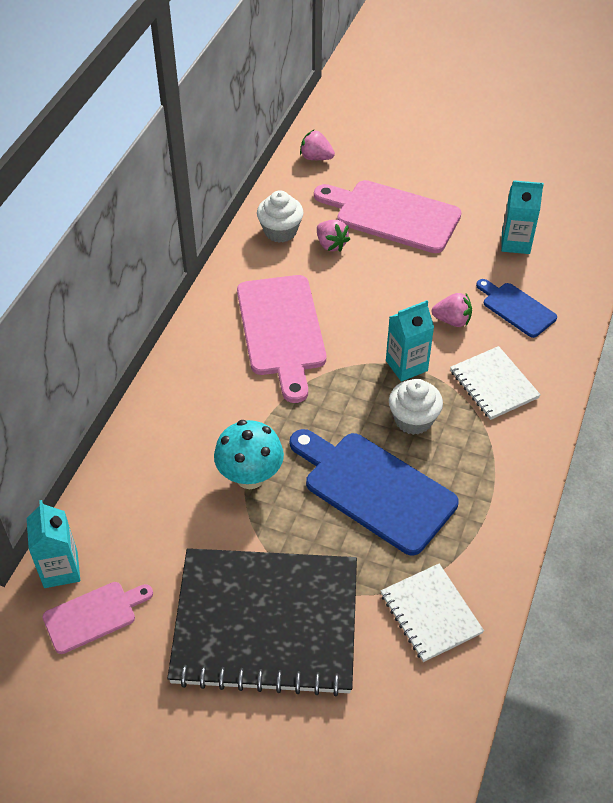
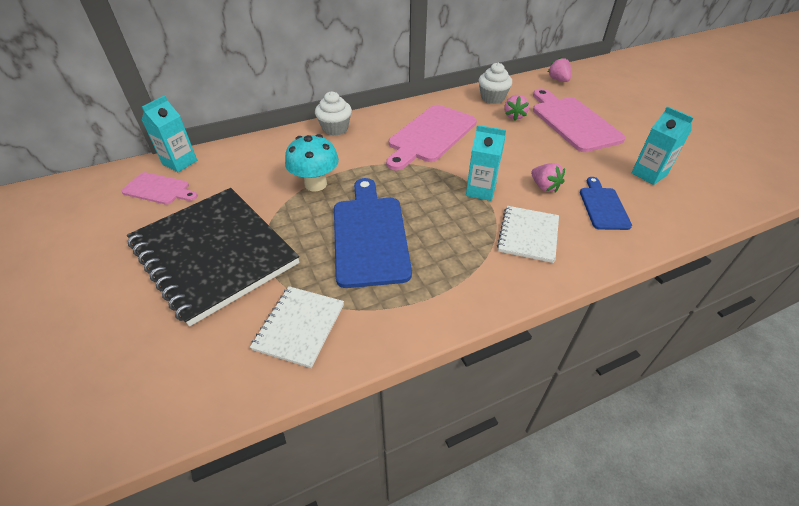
camera: 45 degrees right, 5 degrees down
white cupcake [389,379,443,435] -> white cupcake moved to [315,91,352,136]

